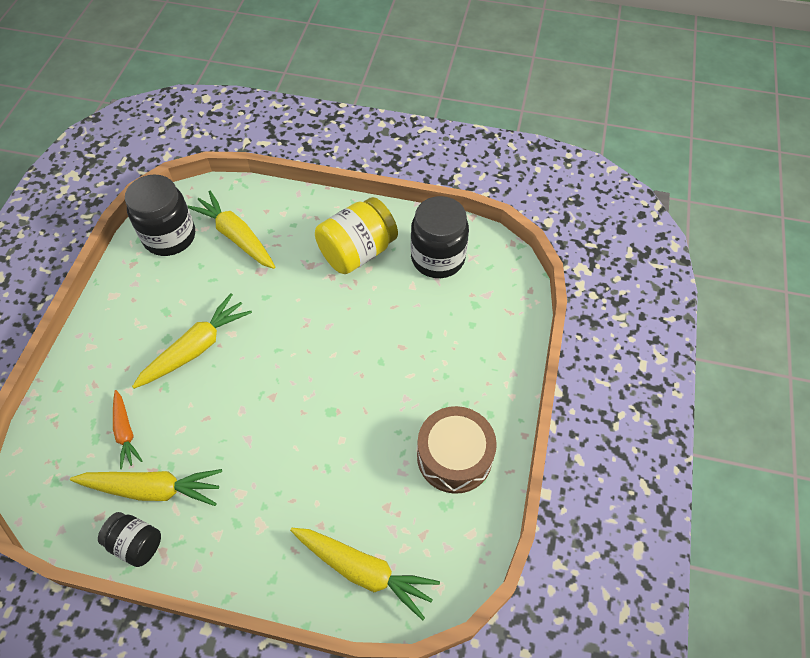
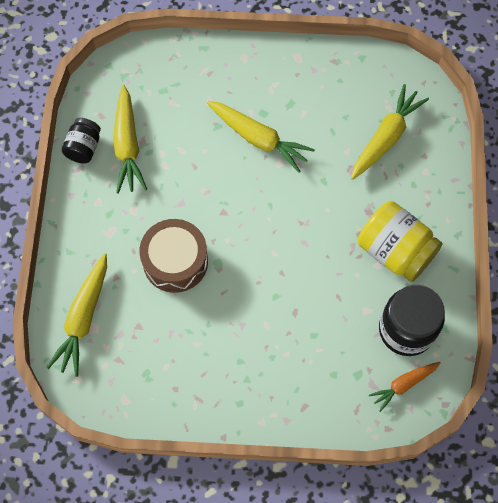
camera: 80 degrees right, 10 degrees up
orange carrot [113,390,142,469] -> orange carrot moved to [369,362,441,412]
black jar [125,175,195,256] -> none
brown drum [417,406,497,494] -> brown drum moved to [140,219,208,293]

